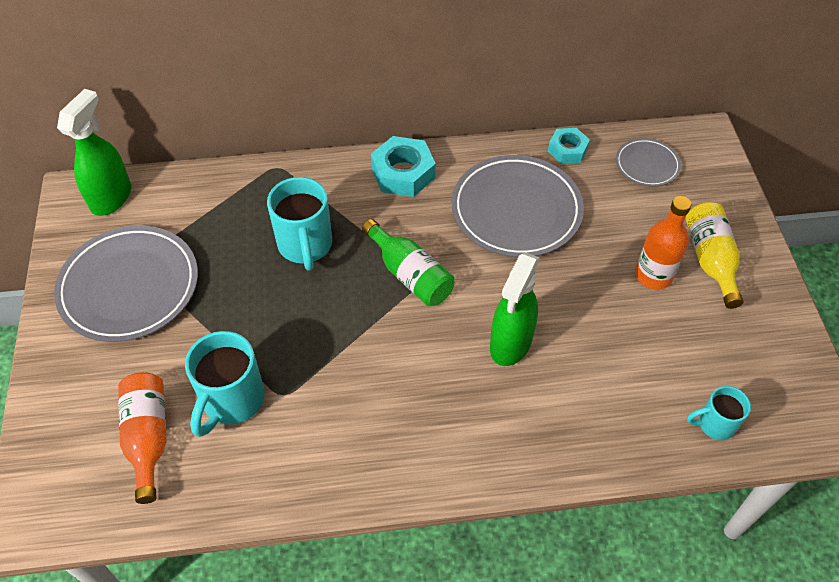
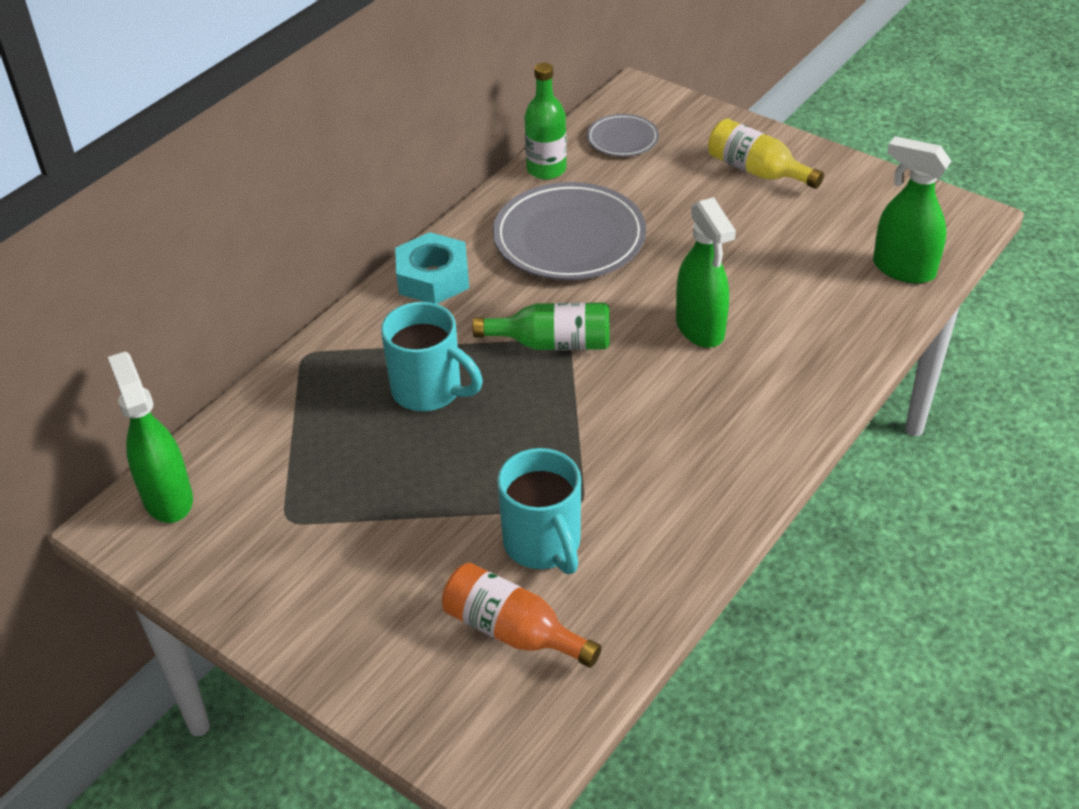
camera: 45 degrees left, 10 degrees down
grey plate [54,226,198,342] -> none
turquoise nut [548,128,590,164] -> green bottle [525,63,567,180]
orange bottle [635,196,691,290] -> none
turquoise mug [687,386,751,440] -> green spray bottle [873,136,951,284]

